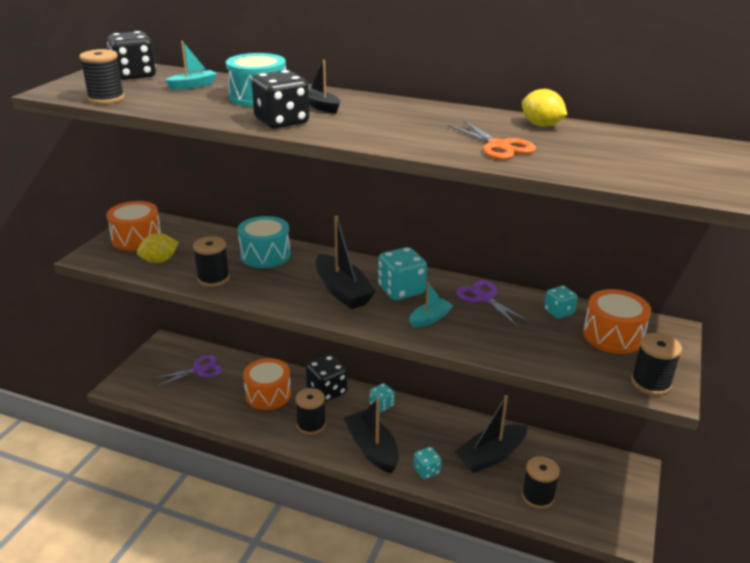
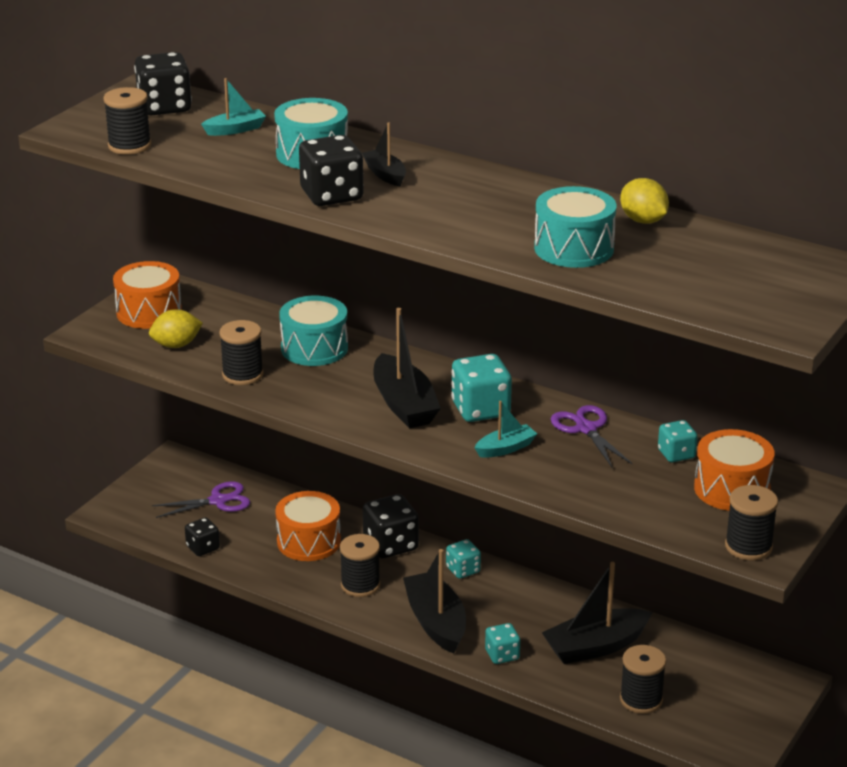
camera: 10 degrees right, 0 degrees up
orange scissors [448,120,536,159] -> turquoise drum [534,186,617,268]
none -> black dice [185,517,220,556]

